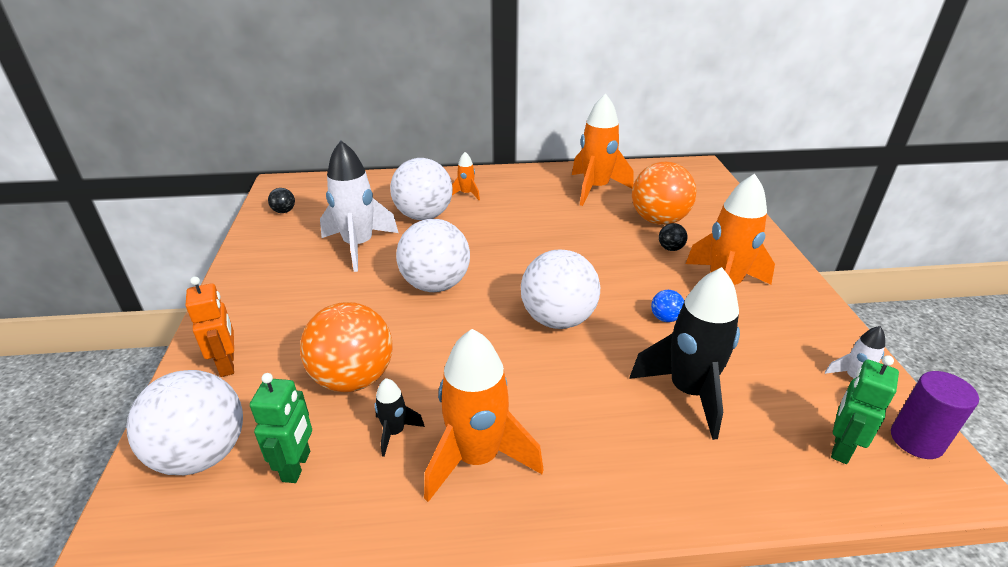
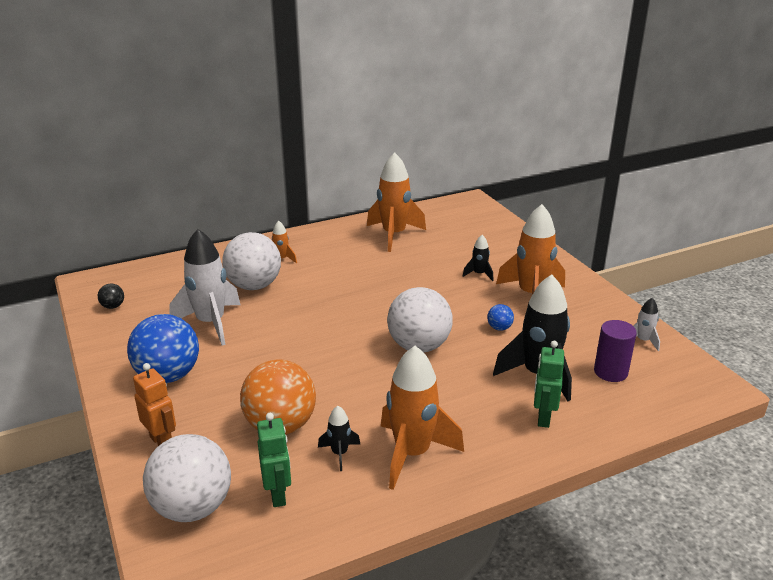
camera: 20 degrees left, 5 degrees down
white ball [396,219,470,292] -> none
orange ball [632,162,697,225] -> none
black ball [659,223,688,251] -> black rocket [462,235,494,281]
green robot [831,355,899,464] -> green robot moved to [534,341,564,428]
purple cylinder [891,371,979,459] -> purple cylinder moved to [594,320,637,382]
none -> blue ball [127,314,199,383]

